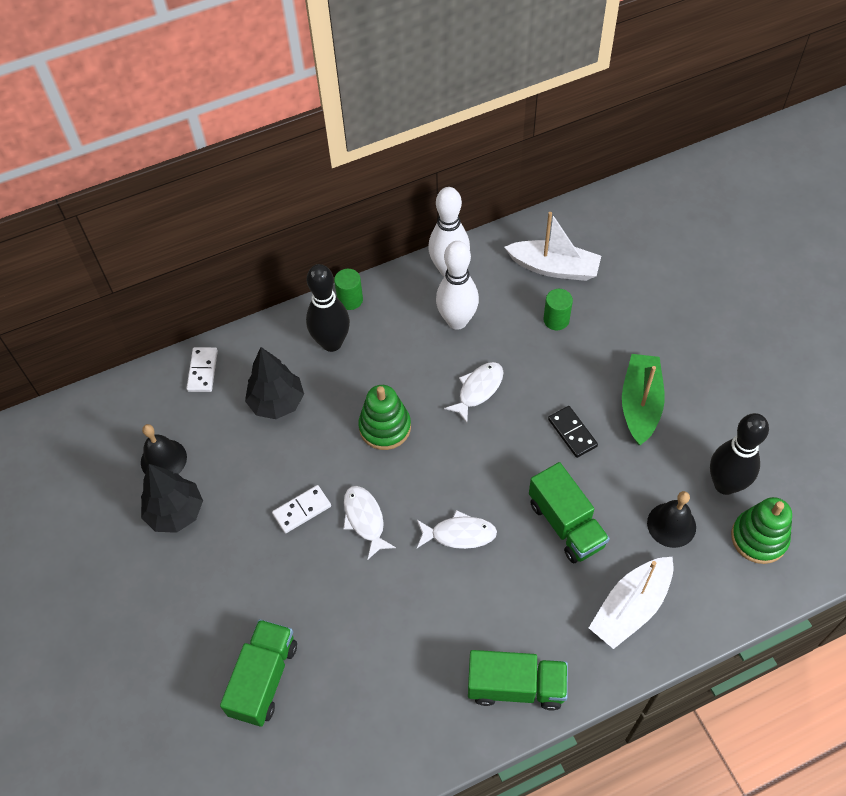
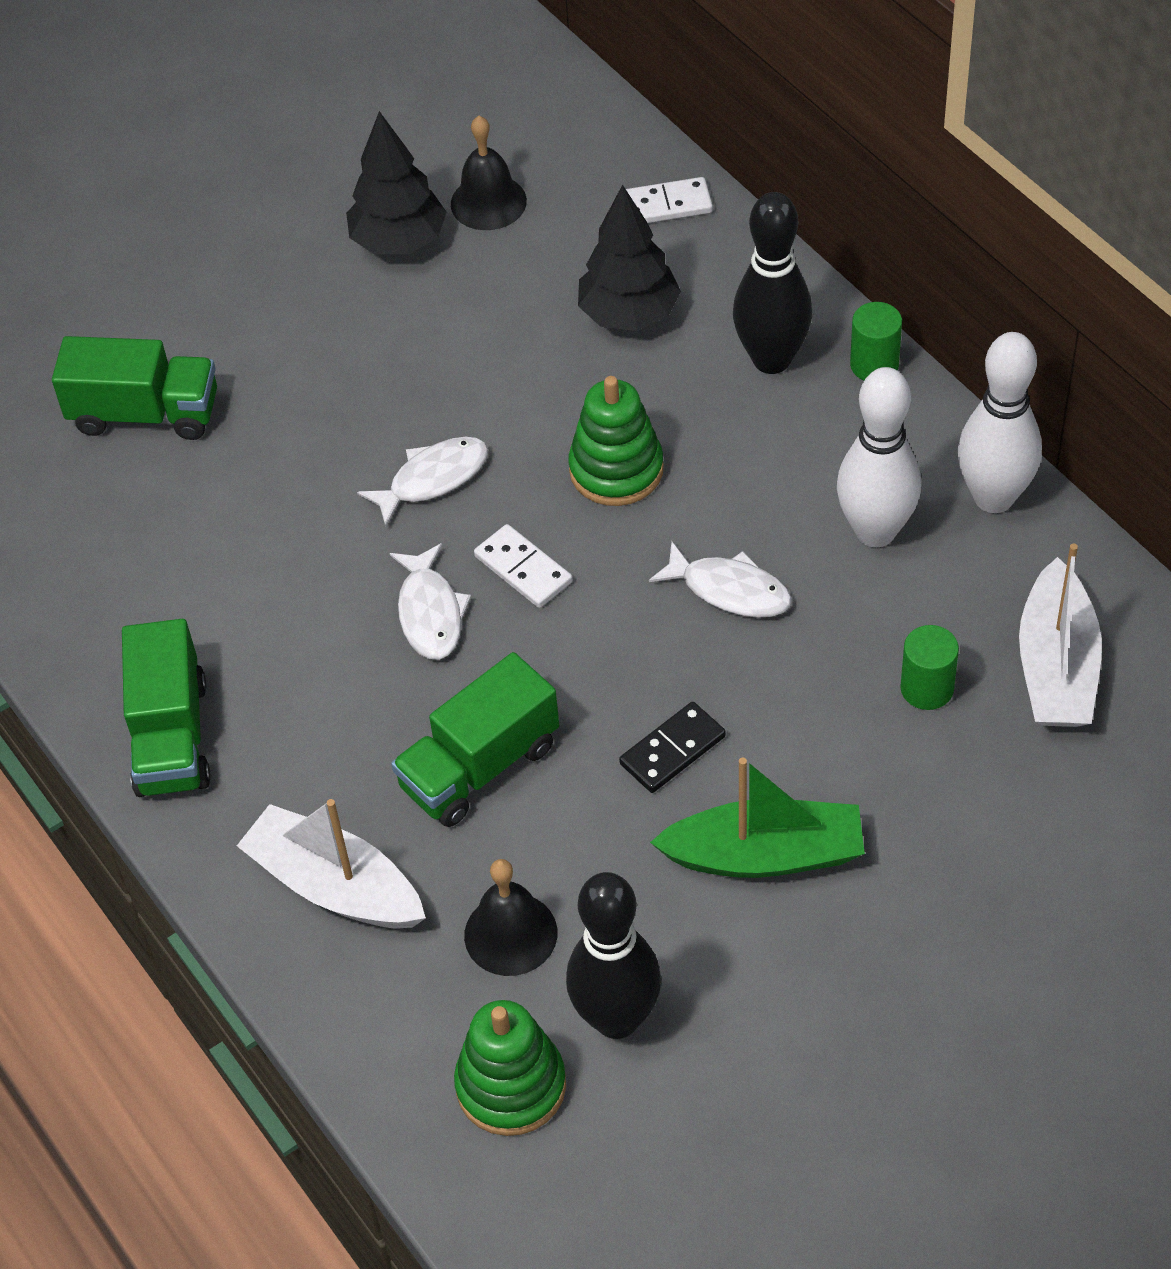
camera: 80 degrees right, 5 degrees down
white domino [272,485,331,533] -> white domino moved to [474,524,572,608]

